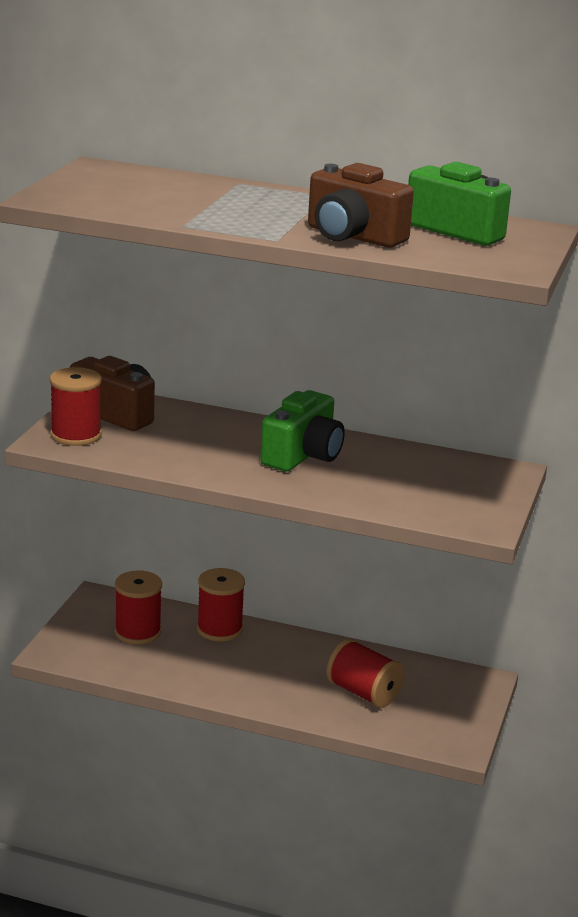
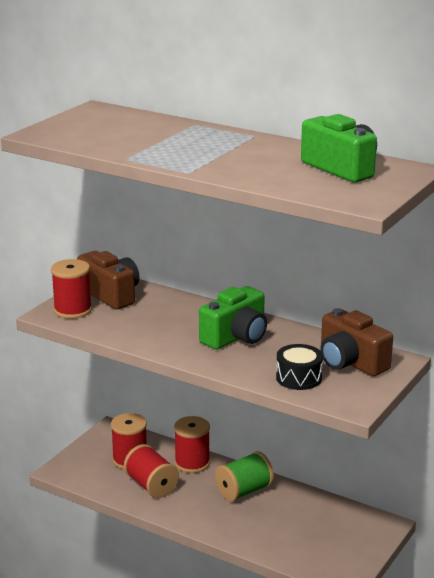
camera: 15 degrees right, 0 degrees up
brown camera [308,163,414,248] -> brown camera moved to [320,308,393,377]
red spool [327,639,405,708] -> red spool moved to [124,444,179,498]
none -> green spool [215,451,274,502]
none -> black drum [276,344,323,390]

